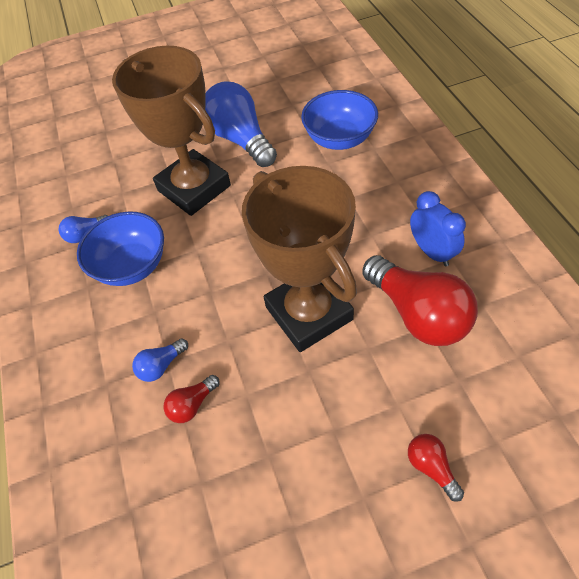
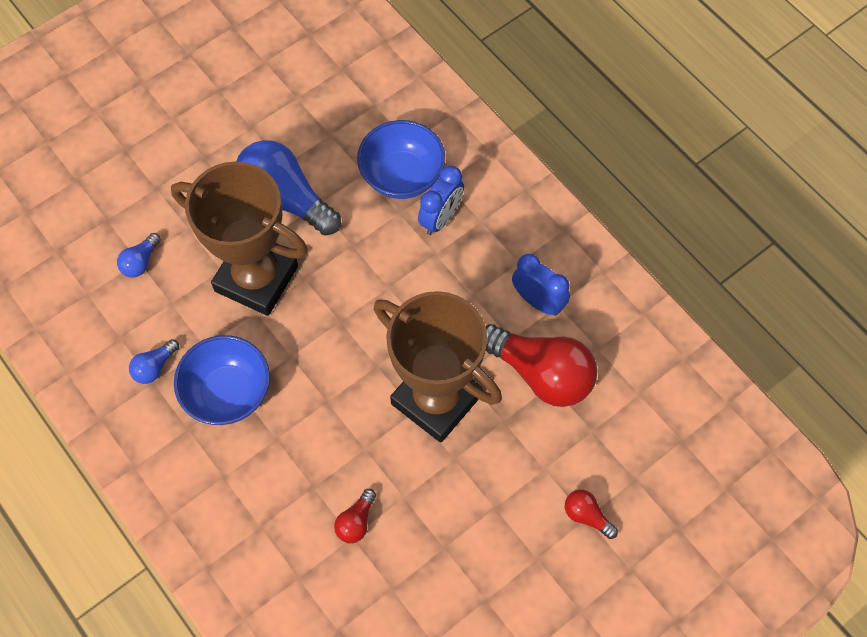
camera: 25 degrees left, 10 degrees up
blue light bulb [132,338,188,382] -> blue light bulb moved to [117,233,161,278]
none -> blue clock [418,166,464,235]

